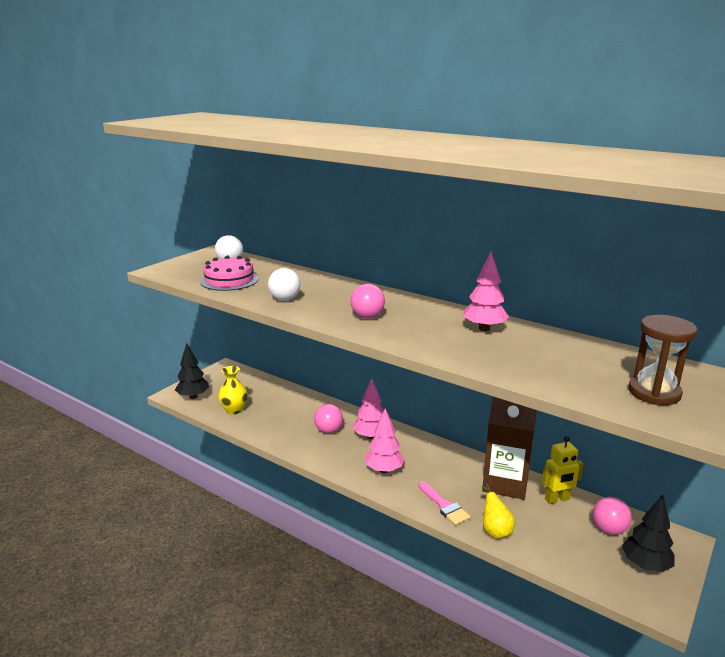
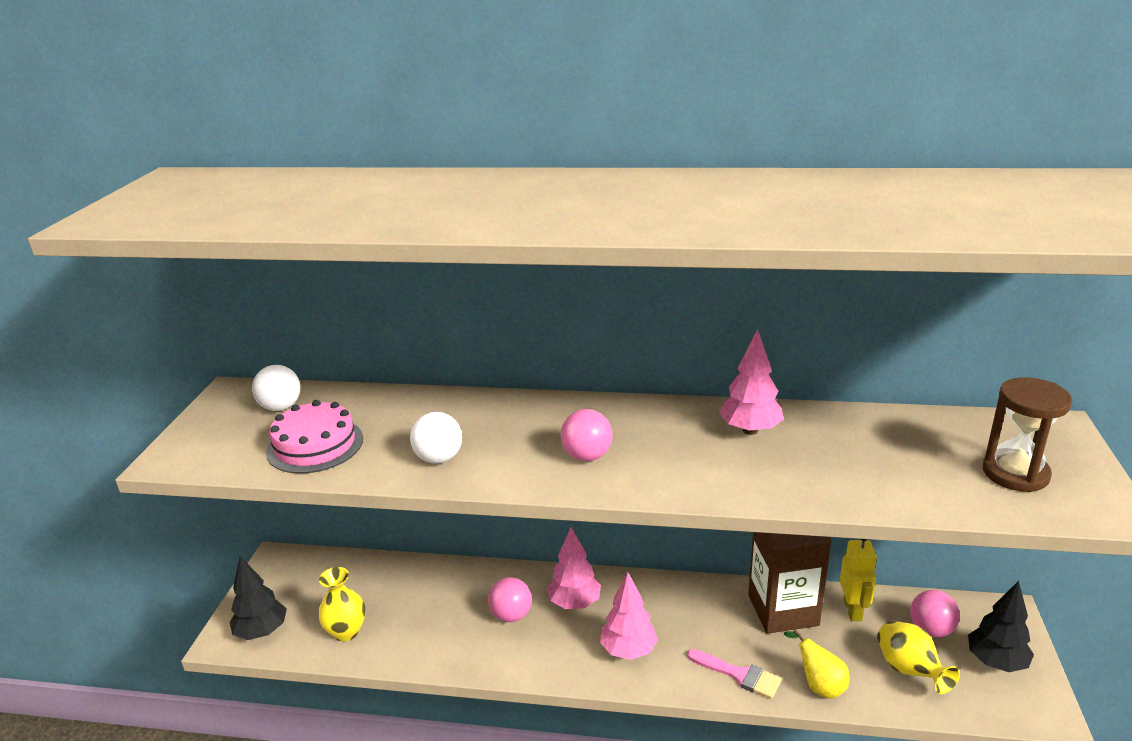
camera: 25 degrees left, 5 degrees up
yellow robot [541,436,584,504] -> yellow robot turned 45 degrees counterclockwise [840,539,877,621]
none -> yellow vase [877,621,960,694]

